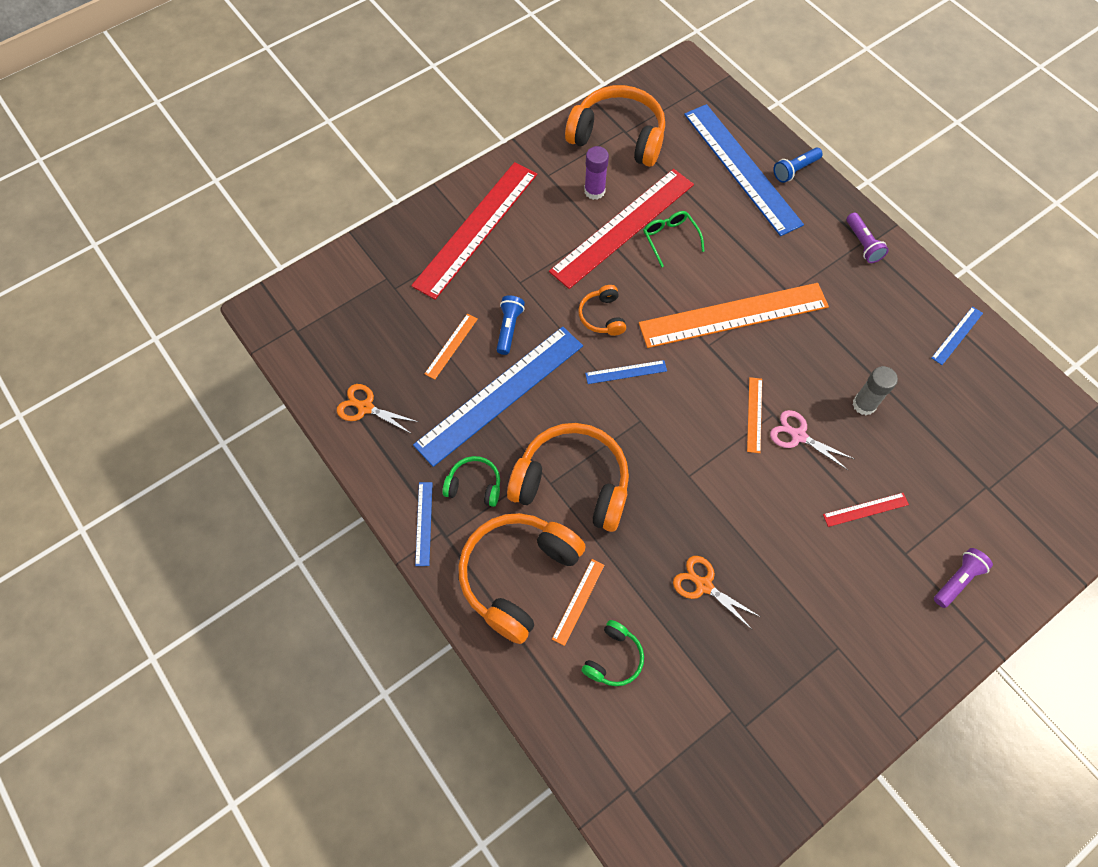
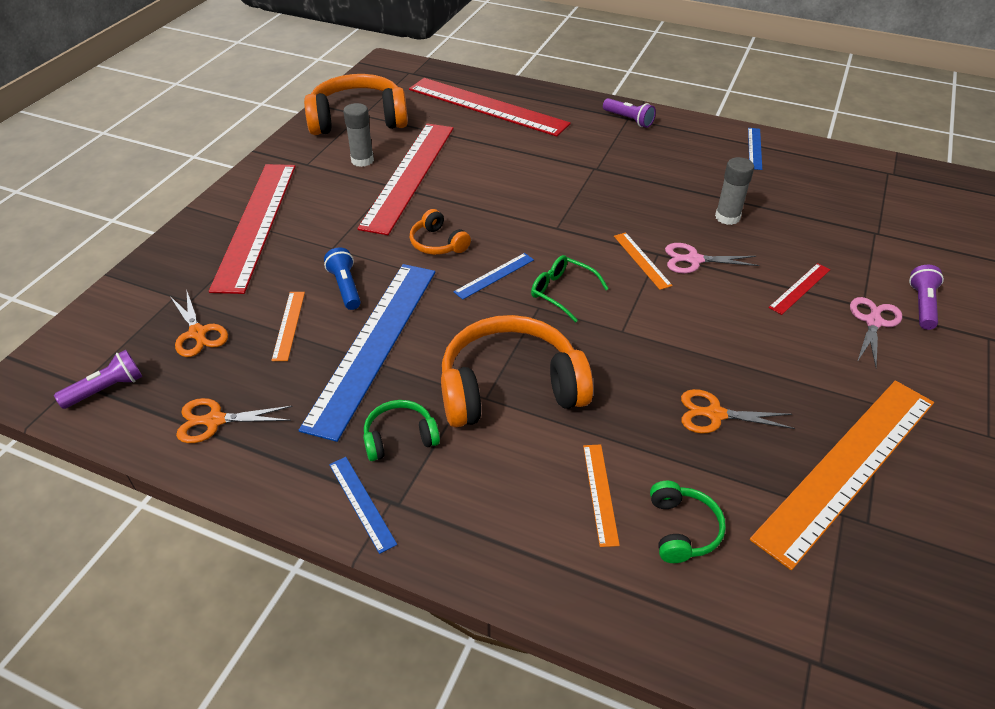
camera: 30 degrees left, 20 degrees down
orange headphones [458,513,586,644] -> none
purple glue stick [584,146,609,200] -> grey glue stick [343,103,374,167]
orange ruler [639,283,829,348] -> orange ruler moved to [750,380,934,570]
green glasses [643,211,705,268] -> green glasses moved to [531,255,609,322]
blue ruler [684,104,804,236] -> red ruler [409,78,571,137]
blue flashlight [773,147,823,183] -> none
none -> purple flashlight [54,350,142,409]
none -> orange scissors [170,289,228,357]
none -> pink scissors [850,297,902,368]

